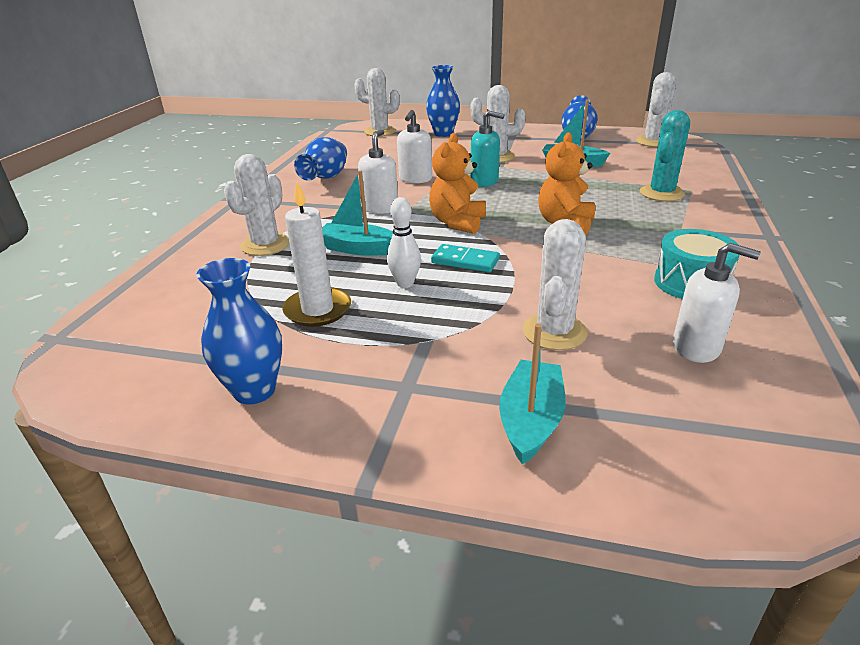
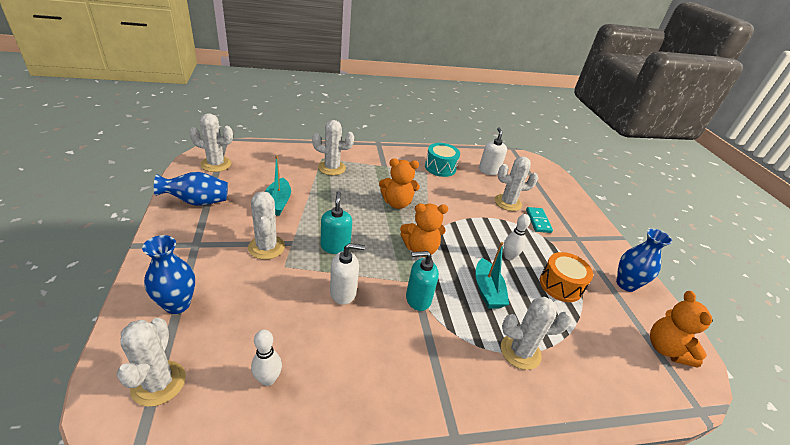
camera: 120 degrees left, 5 degrees up
white candle [282,182,351,327] -> orange drum [540,252,593,302]
blue vase [294,137,347,181] -> none
white soap dispenser [358,130,398,214] -> turquoise soap dispenser [406,251,439,311]
turquoise domino [431,244,500,272] -> turquoise domino moved to [526,207,553,233]
turquoise boat [499,324,566,465] -> none
turquoise cactus [640,110,690,201] -> white cactus [312,120,354,175]
none -> white bowling pin [251,329,282,386]
none -> orange teddy bear [650,291,713,368]

